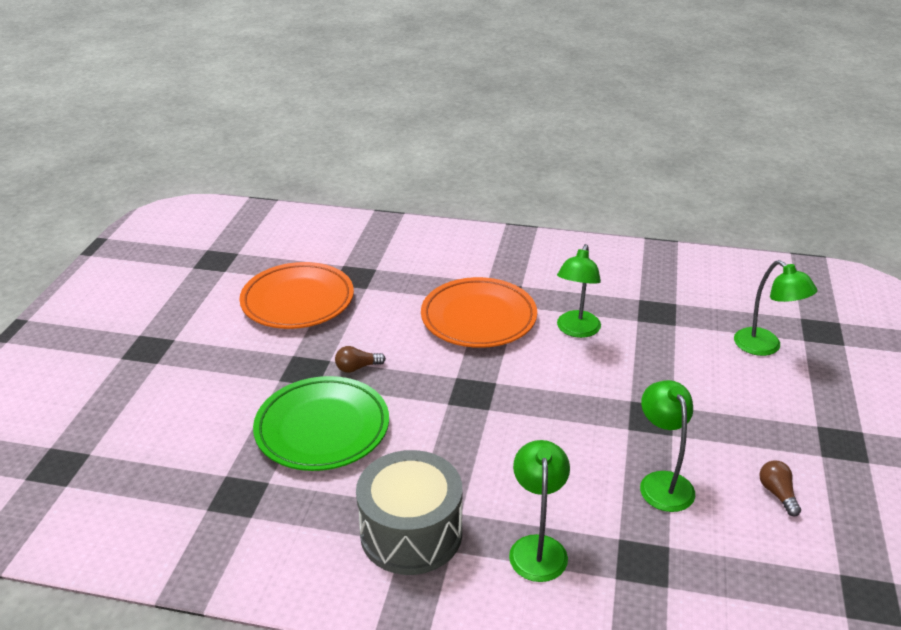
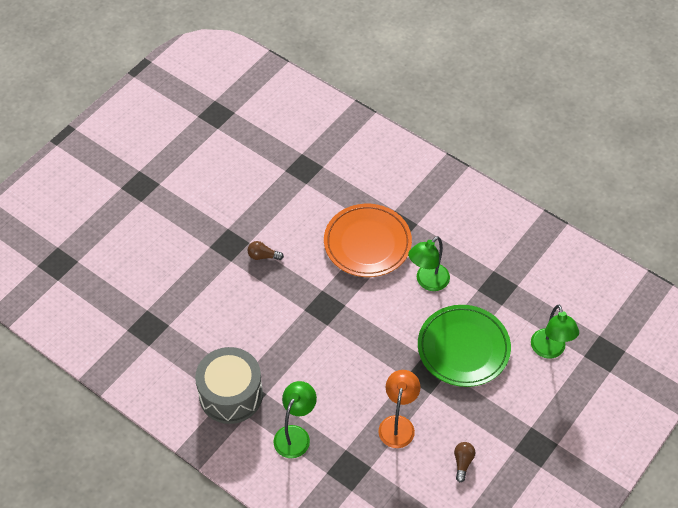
camera: 25 degrees right, 20 degrees up
orange plate [239,262,354,329] -> none
green plate [253,376,389,471] -> green plate moved to [418,305,511,387]
green lamp [640,380,695,512] -> orange lamp [378,370,420,448]

